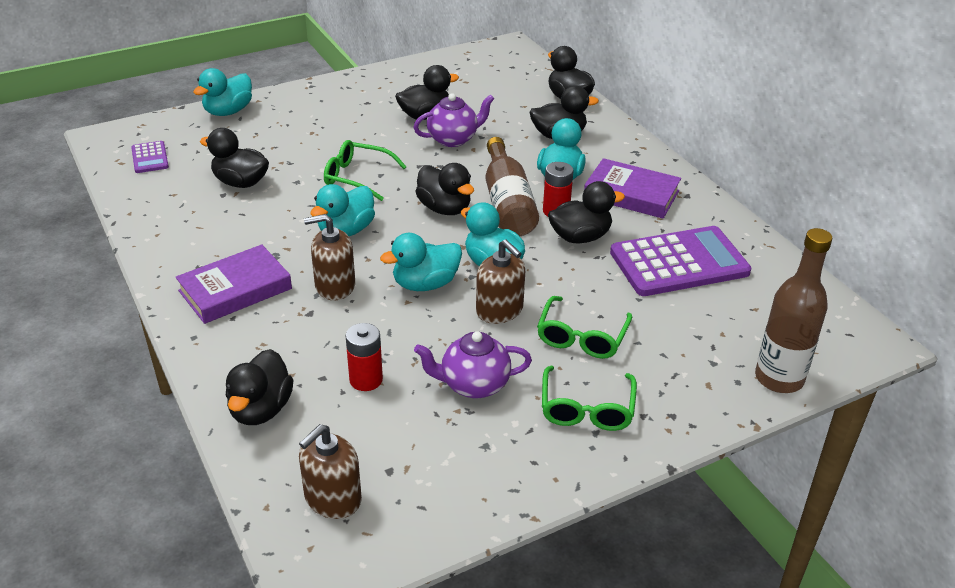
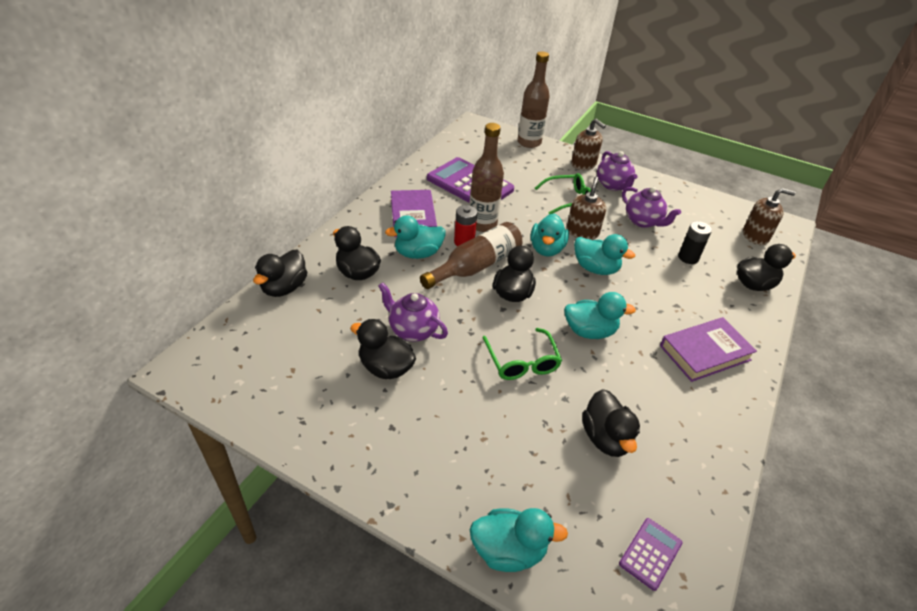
camera: 125 degrees left, 5 degrees up
purple book [176,244,292,324] -> purple book turned 45 degrees counterclockwise [660,317,757,382]
brown soap dispenser [304,214,355,300] -> brown soap dispenser moved to [571,119,606,170]
red battery [345,323,383,391] -> black battery [678,221,712,264]
green glasses [542,366,637,431] -> purple teapot [597,151,638,191]
black duck [548,181,625,243] -> brown bottle [469,123,504,232]

